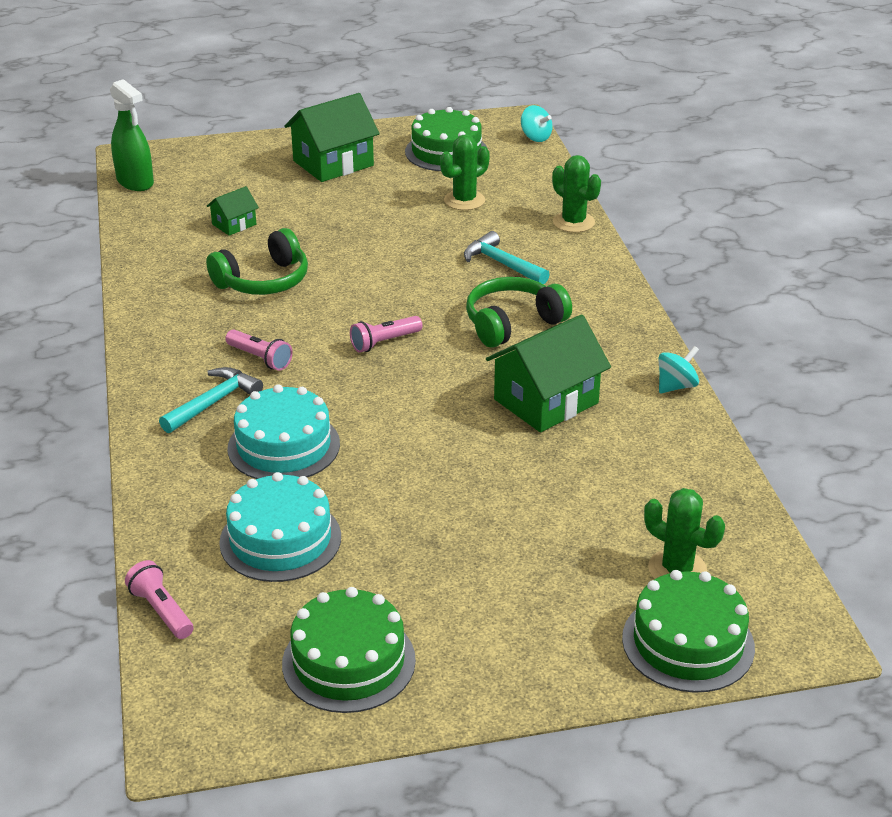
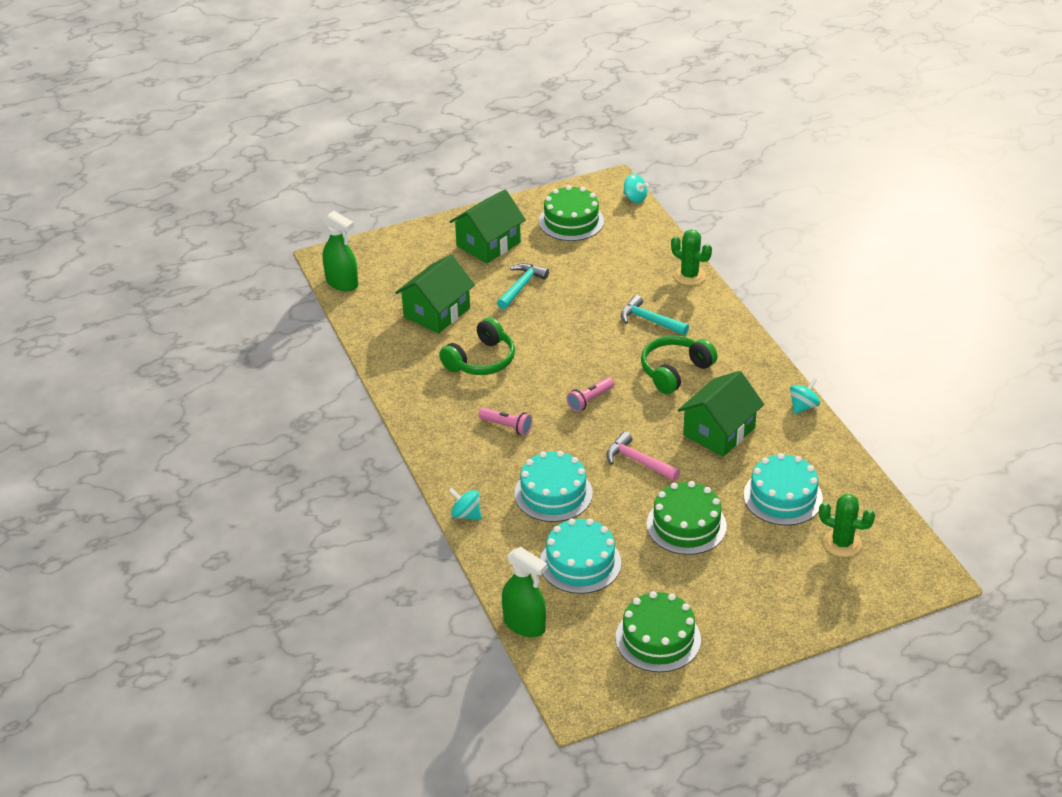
camera: 10 degrees left, 5 degrees up
pink flashlight [125,560,193,639] -> green spray bottle [502,547,547,637]
turquoise hammer [159,367,263,433] -> turquoise hammer moved to [497,263,549,310]
green house [207,186,259,236] -> green house [395,255,475,334], size x1.97
green cactus [440,134,490,210] -> none
green cake [622,570,755,693] -> green cake moved to [646,481,727,555]
none -> turquoise spinning top [449,488,481,520]
none -> pink hammer [606,432,680,481]
none -> turquoise cake [744,453,823,526]

